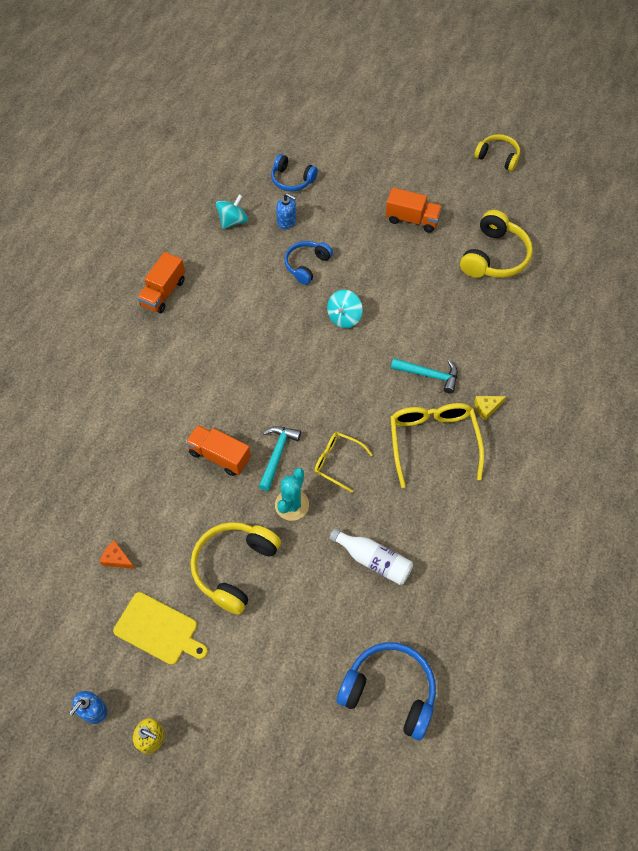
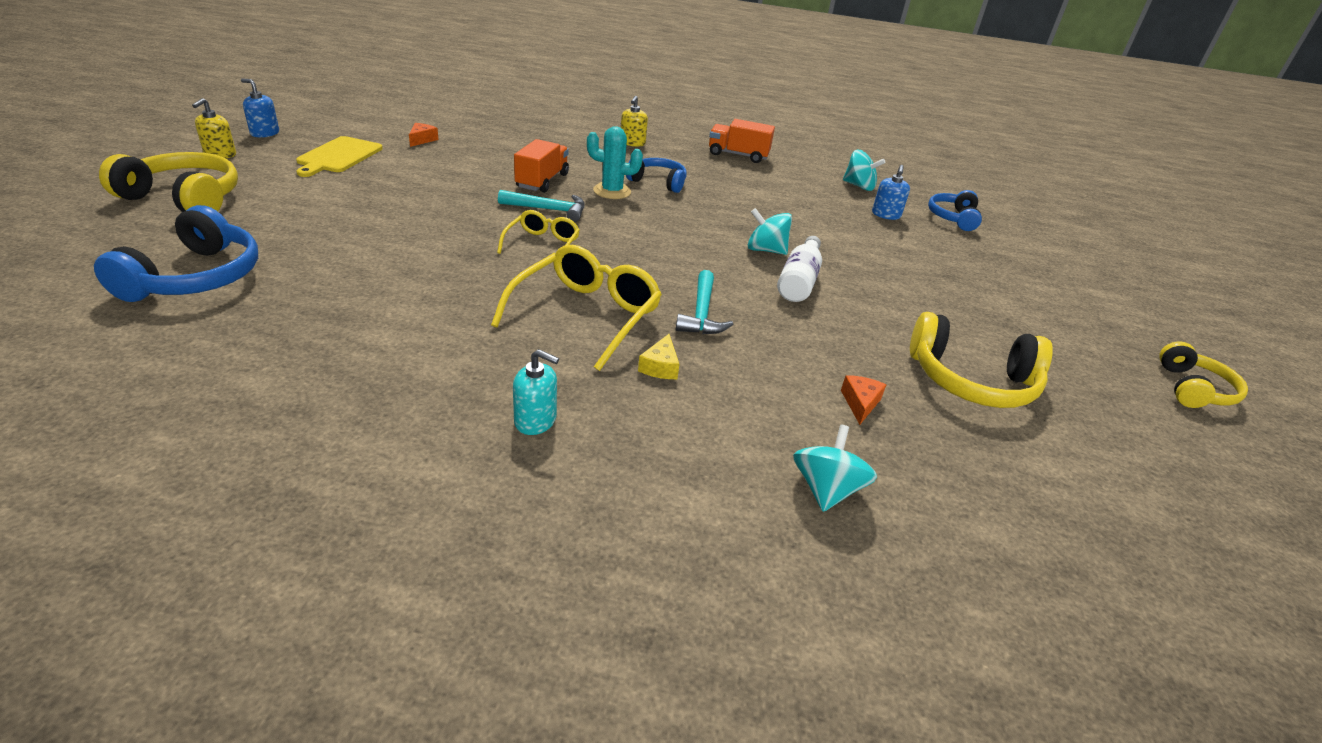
camera: 75 degrees right, 25 degrees down
yellow headphones [191,522,281,615] -> yellow headphones moved to [99,152,238,212]
turquoise cactus [275,468,309,521] -> turquoise cactus moved to [587,126,643,199]
blue headphones [284,241,333,285] -> blue headphones moved to [626,158,687,193]
white bottle [329,528,413,585] -> white bottle moved to [777,236,822,302]
orange truck [385,188,442,233] -> none
yellow glasses [390,403,484,488] -> yellow glasses turned 45 degrees counterclockwise [491,245,662,371]
yellow cheese [474,396,506,420] -> yellow cheese turned 135 degrees counterclockwise [638,334,680,379]
none -> turquoise soap dispenser [513,349,559,435]
none -> yellow soap dispenser [621,96,648,147]
none -> turquoise spinning top [793,425,877,512]
none -> orange cheese [841,375,886,425]

